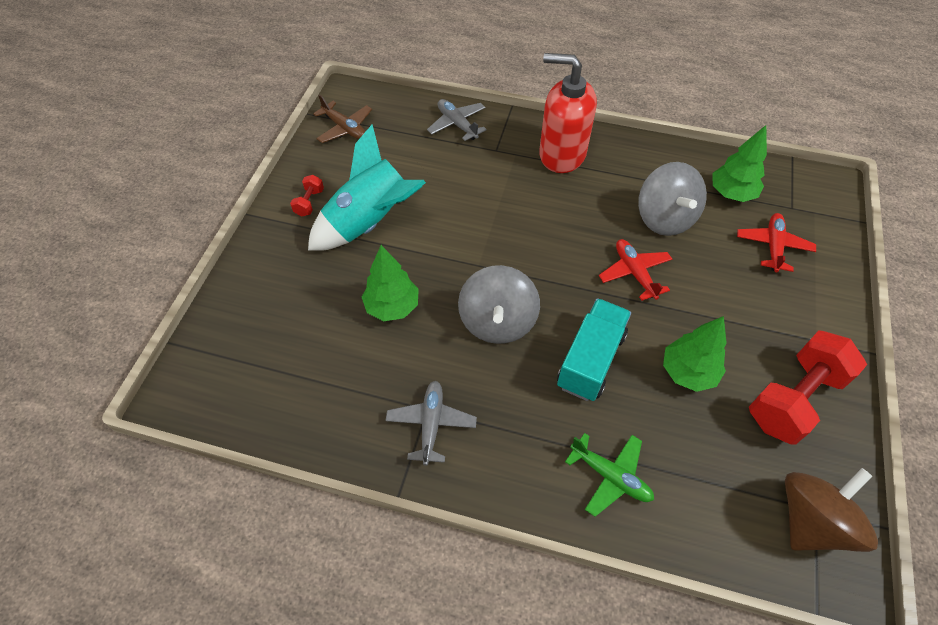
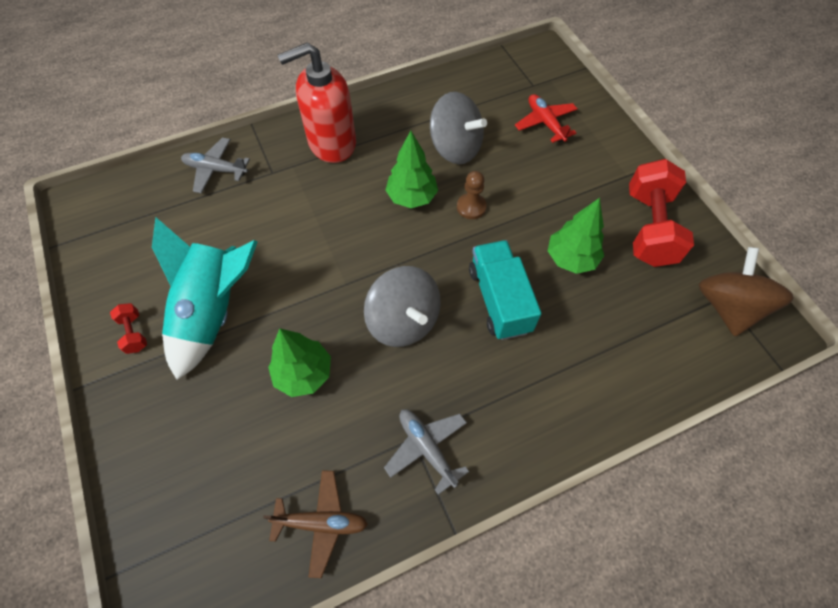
camera: 40 degrees left, 5 degrees up
brown plane [313,94,372,143] -> brown plane moved to [263,470,368,578]
green plane [565,433,654,517] -> none
red plane [599,239,672,301] -> brown pawn [457,171,487,219]
green tree [712,125,767,202] -> green tree moved to [385,131,438,208]

